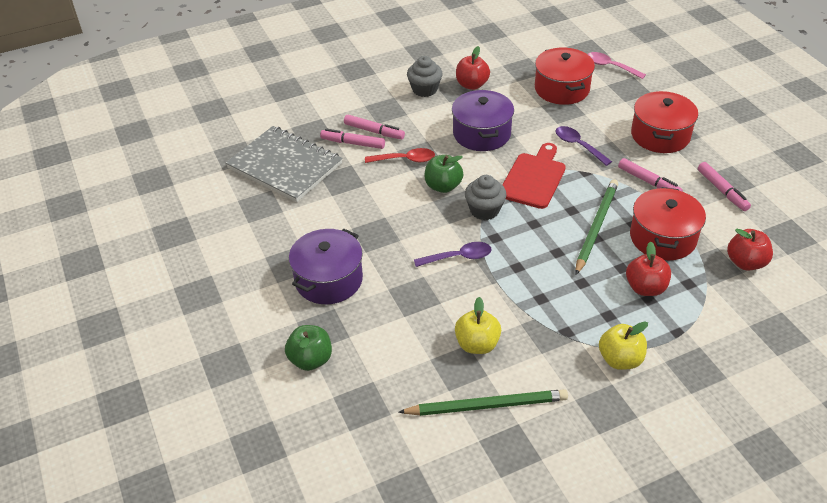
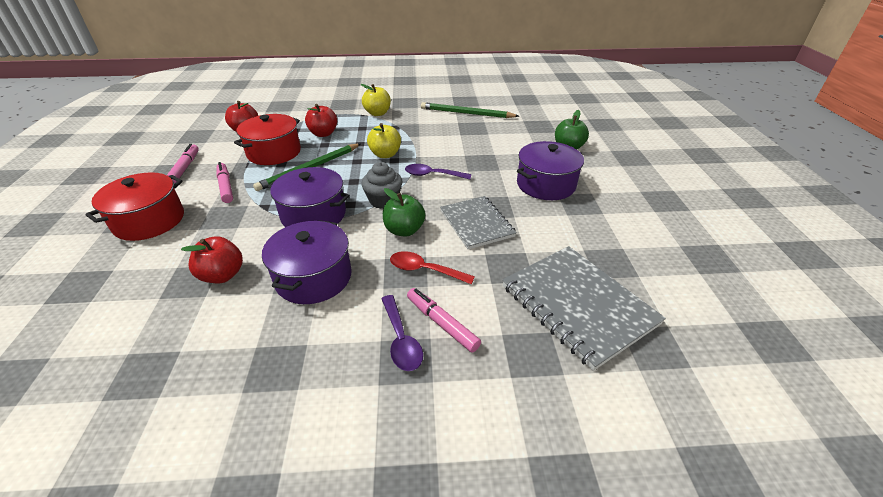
camera: 160 degrees left, 5 degrees down
pink marker [320,129,385,149] -> none
grey cupcake [407,56,443,97] -> none
yellow apple [455,297,501,354] -> yellow apple moved to [367,123,401,158]
red apple [456,46,490,90] -> red apple moved to [181,236,243,283]
red cutting board [502,143,566,209] -> purple pot [268,167,350,227]
red pot [535,48,595,105] -> none
purple spoon [555,126,612,166] -> purple spoon moved to [381,295,423,371]
pink spoon [587,52,646,79] -> none
none -> grey notebook [440,196,517,249]

